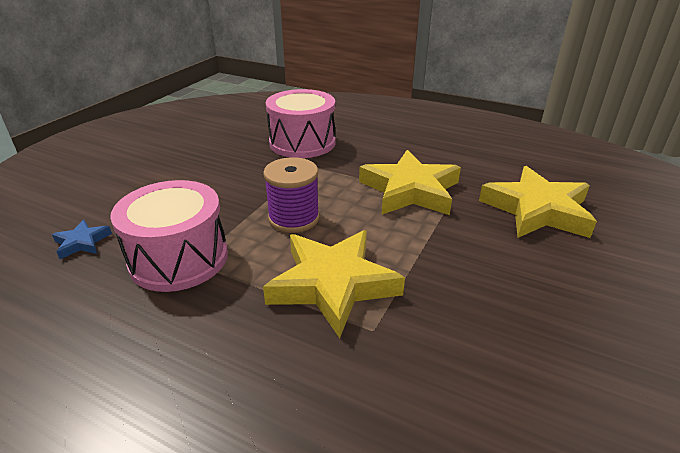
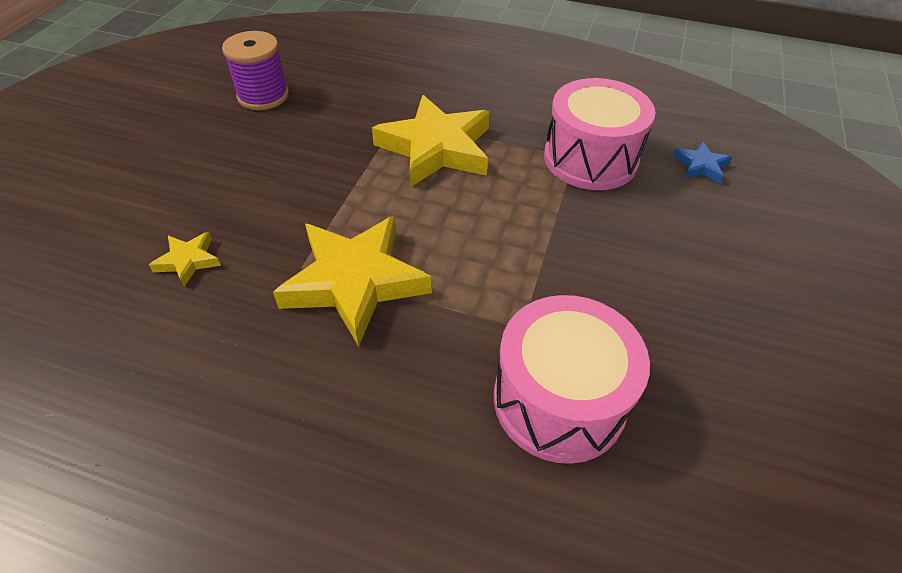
camera: 170 degrees right, 15 degrees up
purple spool [263,157,320,233] -> purple spool moved to [222,31,289,110]
yellow star [479,166,597,238] -> yellow star [149,232,221,287], size x0.45

